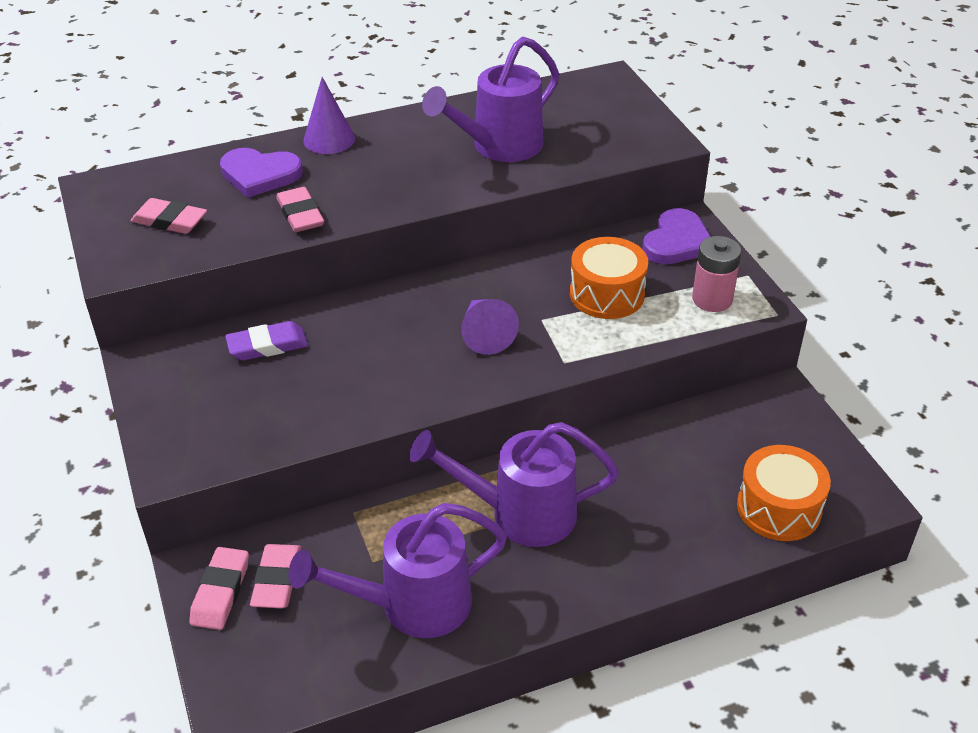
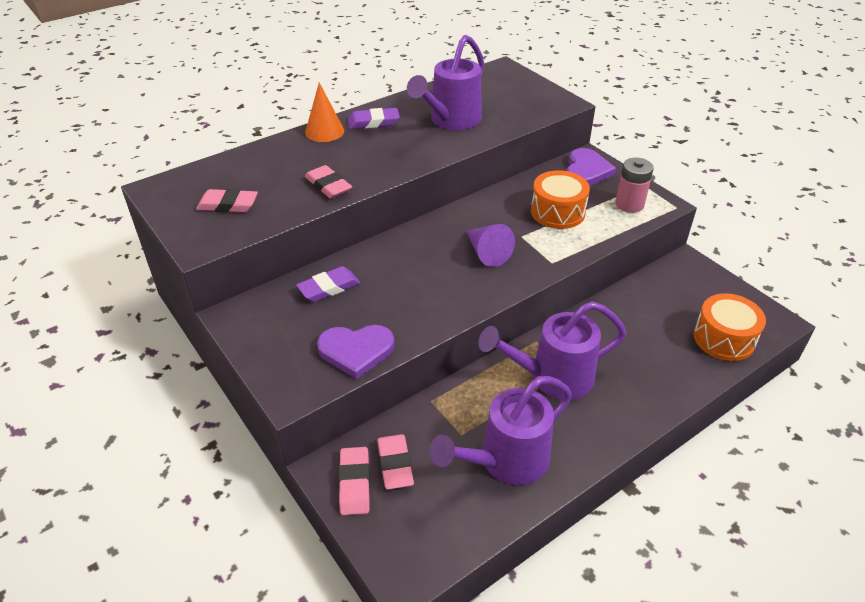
camera: 15 degrees left, 0 degrees up
purple heart [220,148,303,198] -> purple heart moved to [317,325,395,379]
purple cone [303,77,355,154] -> orange cone [305,82,344,142]
none -> purple eraser [348,108,400,129]

